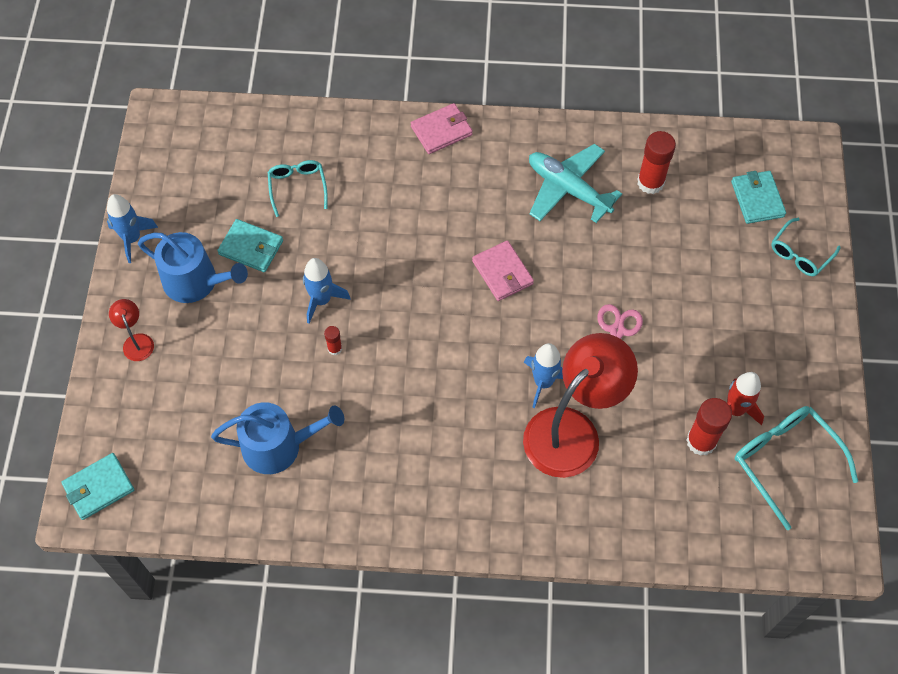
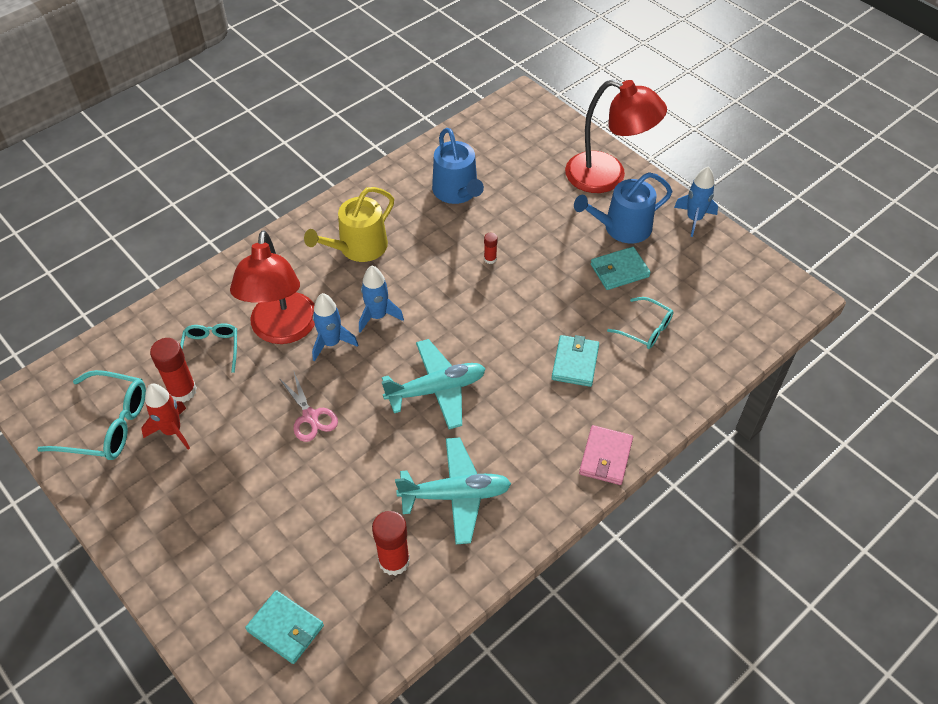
camera: 135 degrees right, 10 degrees down
turquoise wallet [61,453,134,520] -> turquoise wallet moved to [552,335,599,387]
red lamp [109,299,154,361] -> red lamp [565,79,667,193], size x2.36
blue watering can [211,402,344,474] -> blue watering can turned 60 degrees counterclockwise [432,128,484,204]
blue rocket [303,258,350,324] -> blue rocket moved to [359,266,404,333]
pink wallet [472,240,534,301] -> turquoise plane [382,339,485,429]
turquoise glasses [771,218,841,276] -> turquoise glasses moved to [180,323,237,373]
none -> yellow watering can [304,187,394,262]

